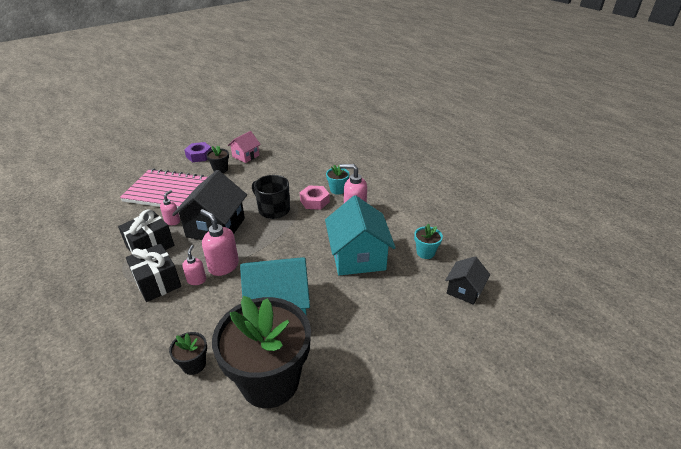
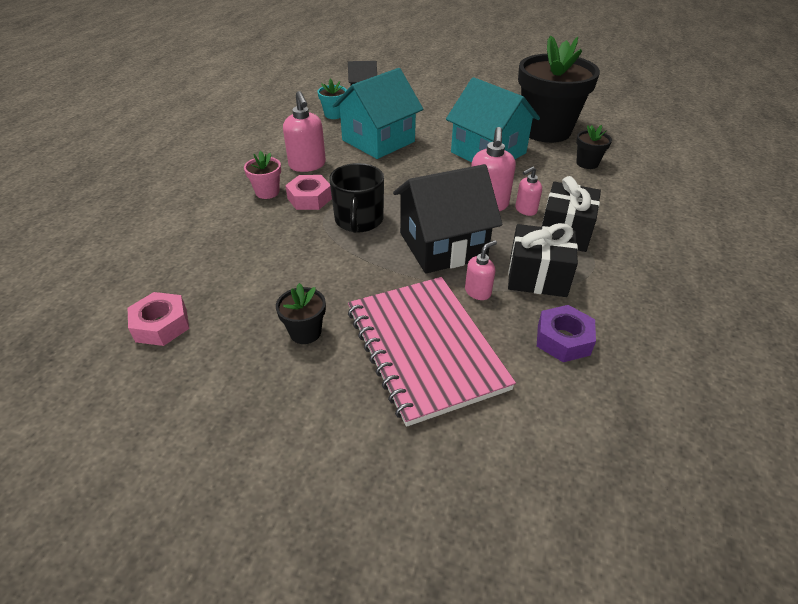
camera: 125 degrees left, 5 degrees up
pink soap dispenser [160,190,180,225] -> pink soap dispenser turned 150 degrees clockwise [465,240,497,300]
purple nut [184,142,212,162] -> purple nut moved to [537,305,596,362]
pink house [228,131,261,163] -> none
turquoise flower pot [326,165,349,195] -> pink flower pot [244,151,281,199]
none -> pink nut [128,292,189,346]

